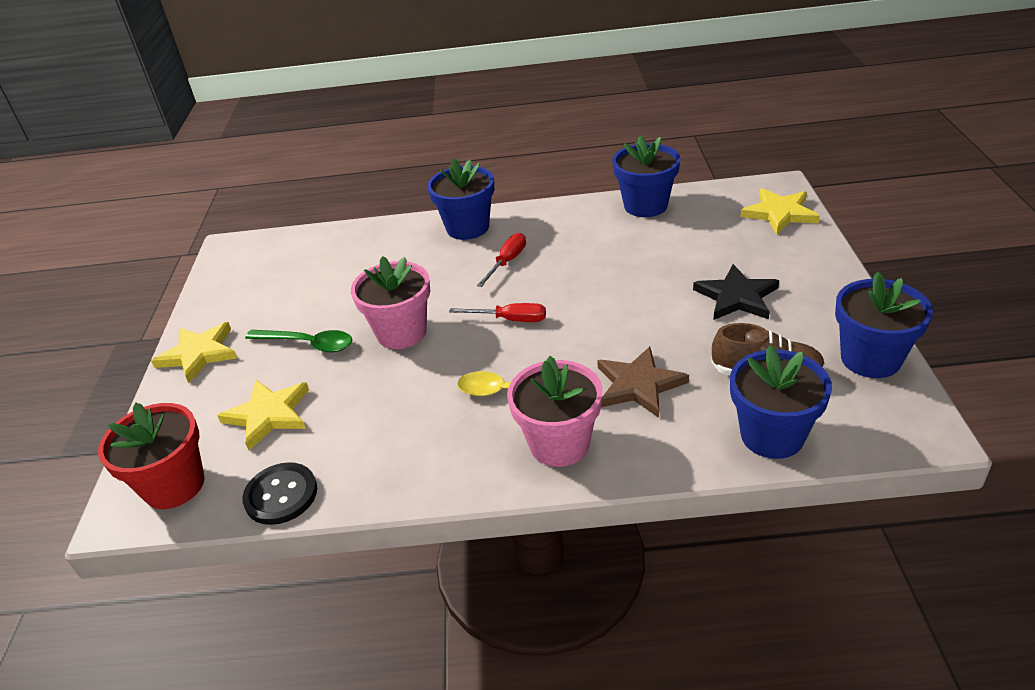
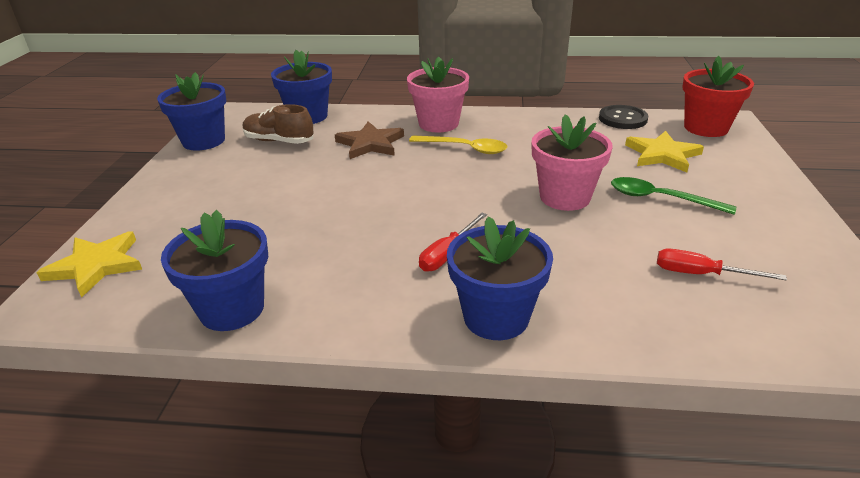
camera: 175 degrees left, 5 degrees down
yellow star [151,322,237,383] -> none
red screwdriver [449,303,546,322] -> red screwdriver moved to [657,248,787,281]
black star [693,264,779,320] -> none

